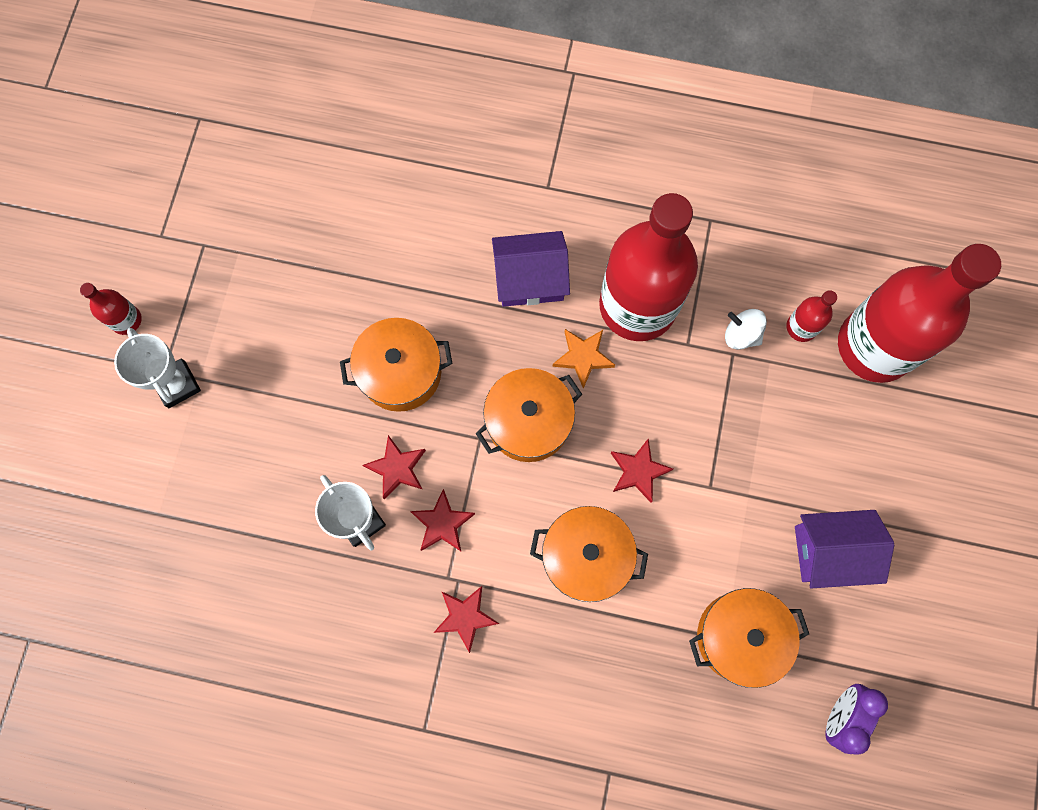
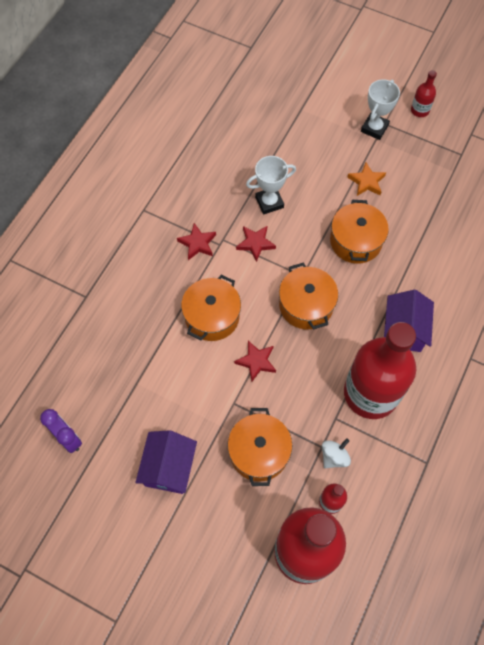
camera: 105 degrees right, 10 degrees down
white trophy [114,328,201,408] -> white trophy turned 45 degrees counterclockwise [361,79,400,140]
red star [363,435,426,499] -> none
orange star [552,329,615,389] -> orange star moved to [347,163,386,196]
orange pot [689,588,809,688] -> orange pot moved to [227,408,292,486]

